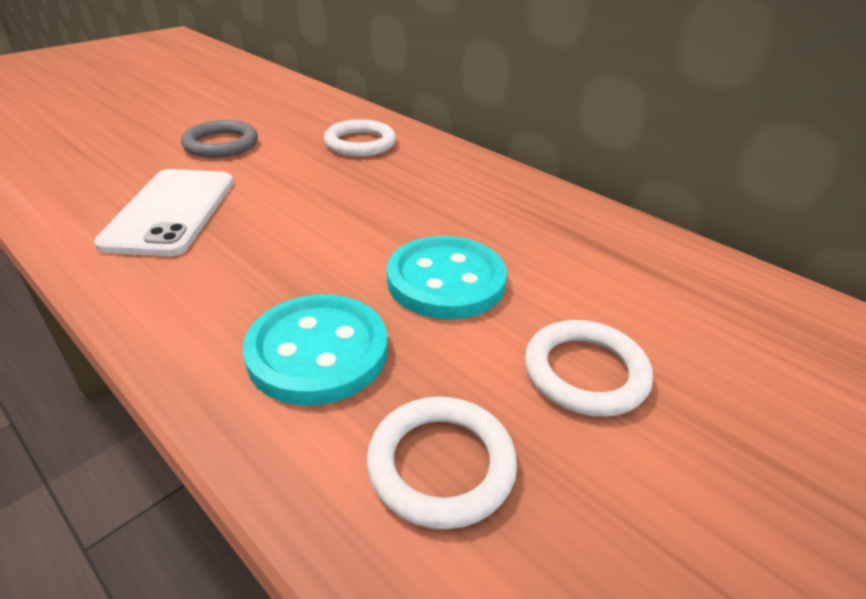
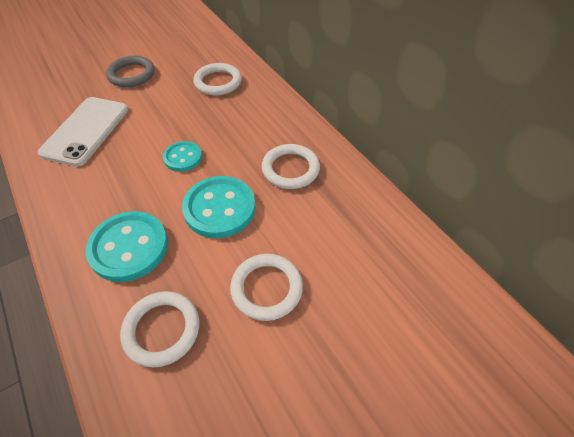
camera: 15 degrees right, 15 degrees up
none -> turquoise button [163,141,202,172]
none -> white ring [262,144,320,189]

